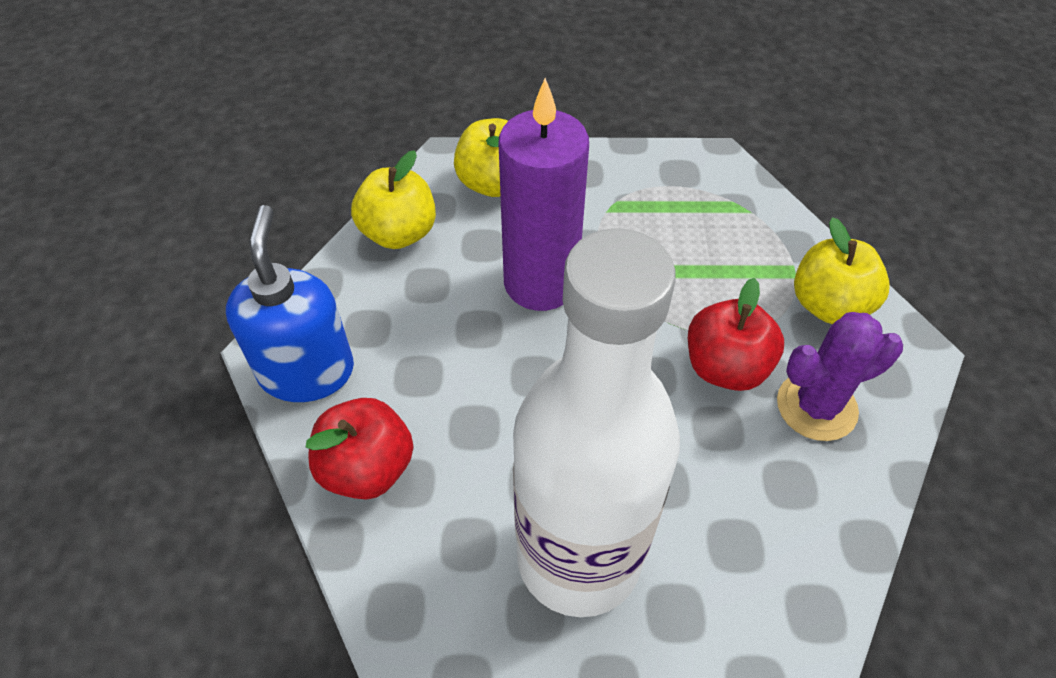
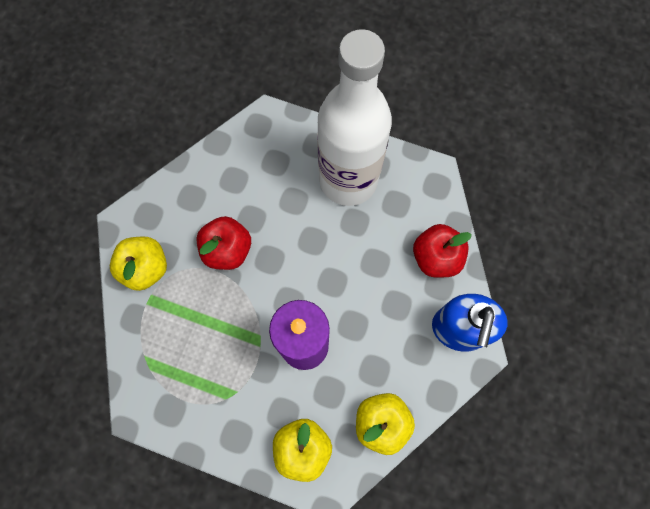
camera: 160 degrees left, 20 degrees up
purple cactus [777,312,903,441] -> none

